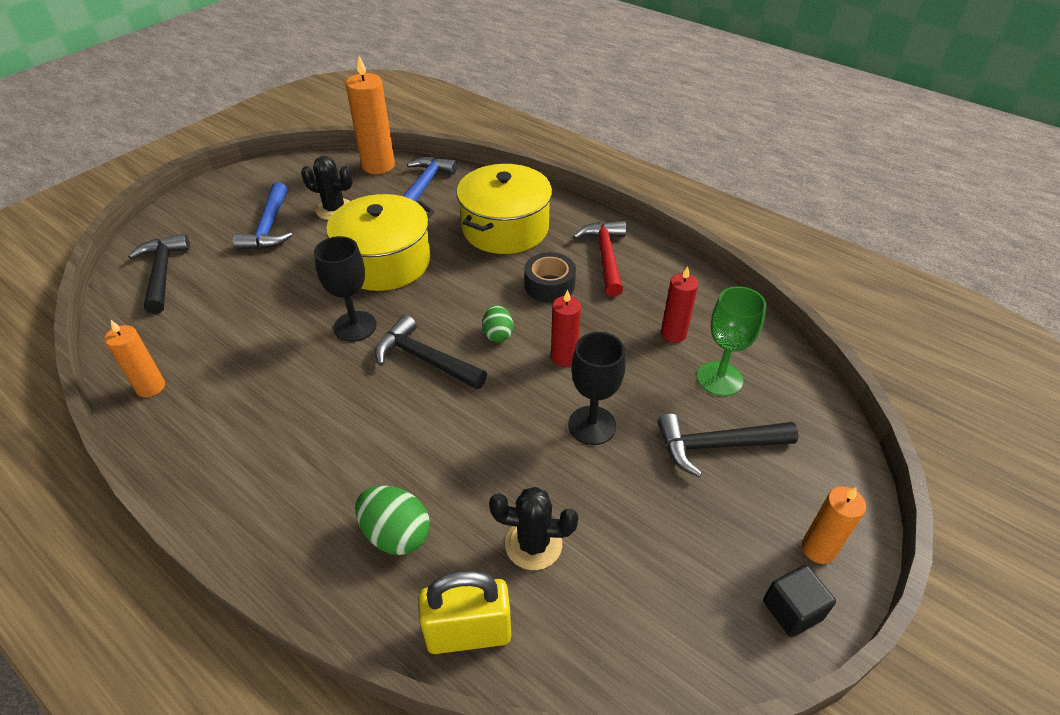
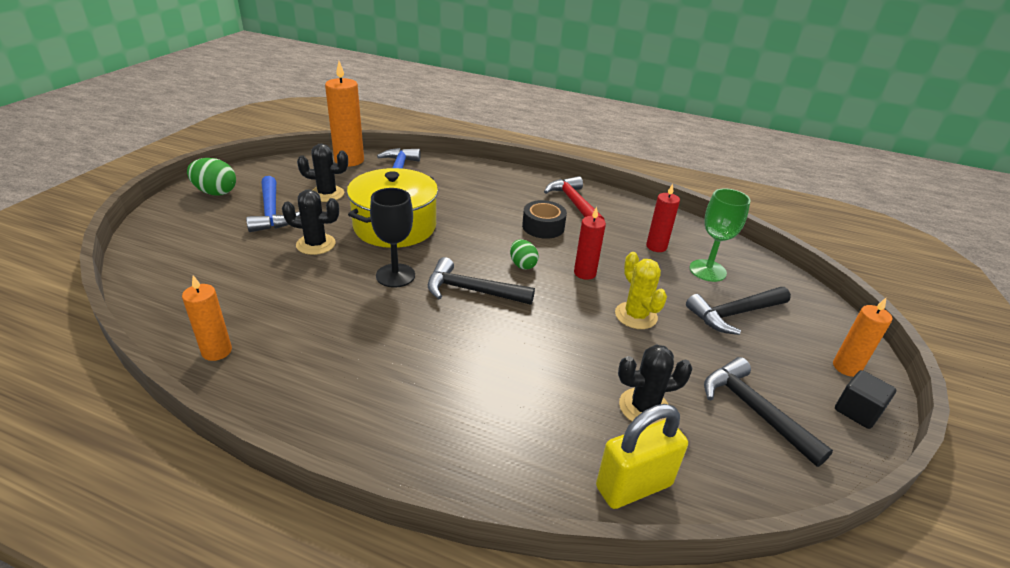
camera: 20 degrees left, 10 degrees down
black hammer [128,234,190,314] -> black hammer moved to [704,357,833,467]
green egg [355,486,430,555] -> green egg moved to [187,158,236,196]
yellow pot [456,164,552,254] -> none
black goblet [568,332,626,445] -> yellow cactus [615,252,667,329]
none -> black cactus [282,189,339,255]

